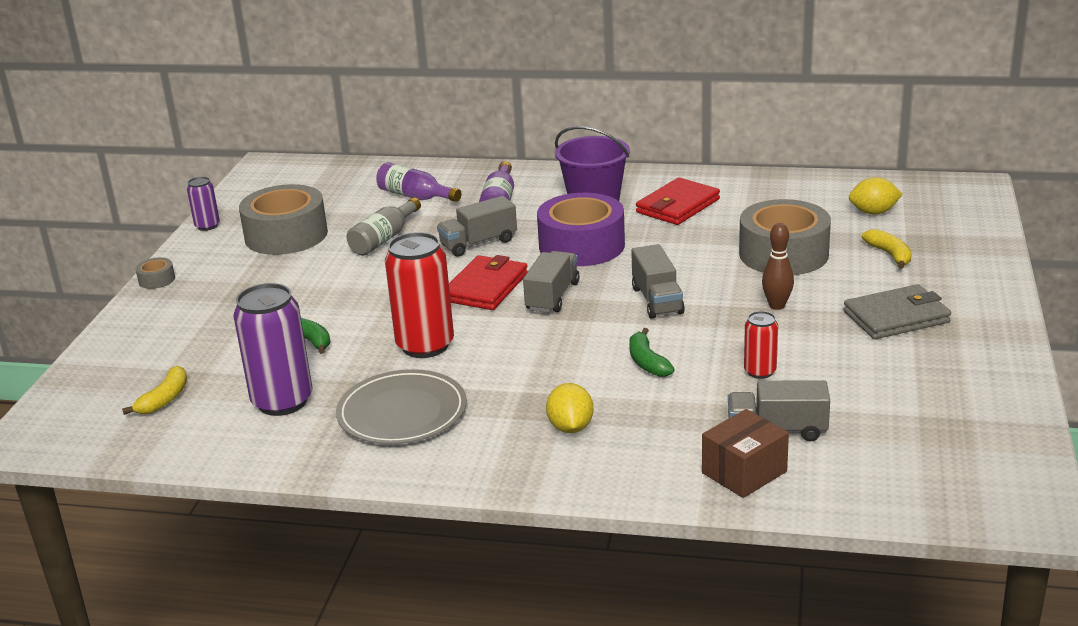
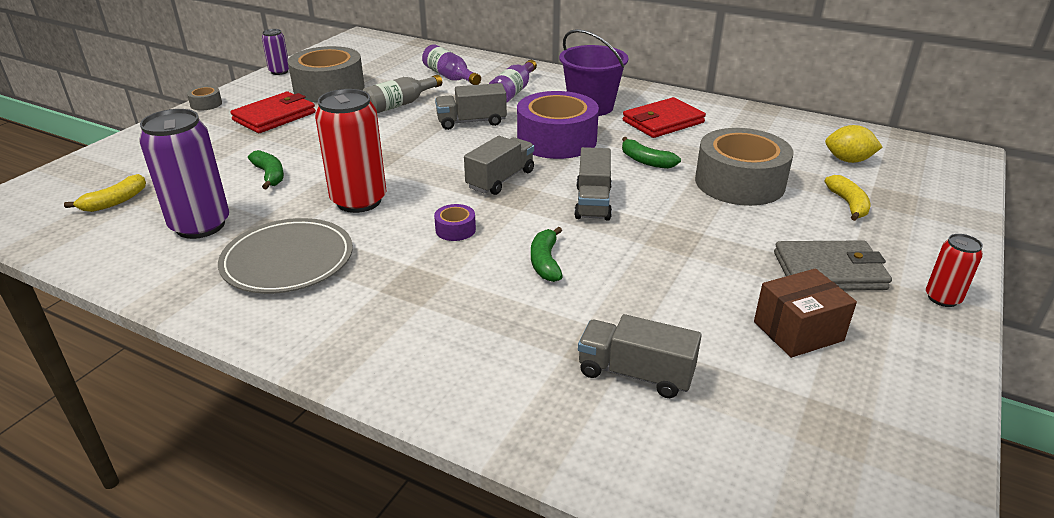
camera: 15 degrees right, 5 degrees up
red wallet [449,255,528,310] -> red wallet moved to [230,92,316,133]
yellow lemon [546,383,594,433] -> none
brown box [702,409,789,498] -> brown box moved to [754,268,857,358]
red can [744,311,778,379] -> red can moved to [926,234,983,307]
brown bowling pin [762,223,794,310] -> none
none -> purple tape [434,204,476,241]
none -> green banana [622,137,681,169]

